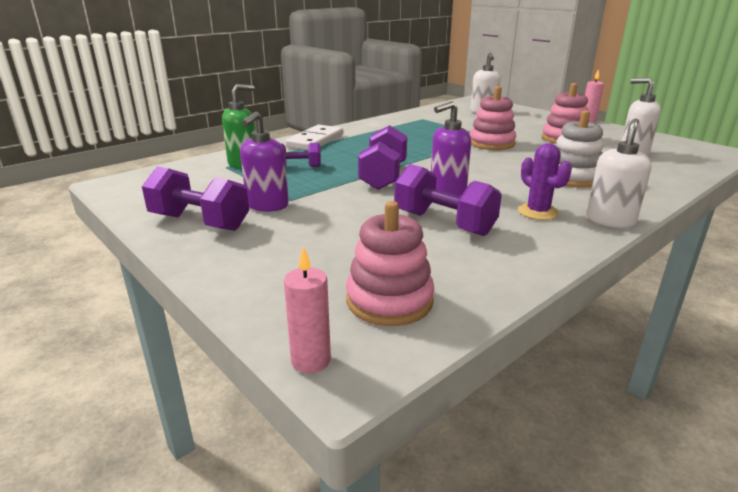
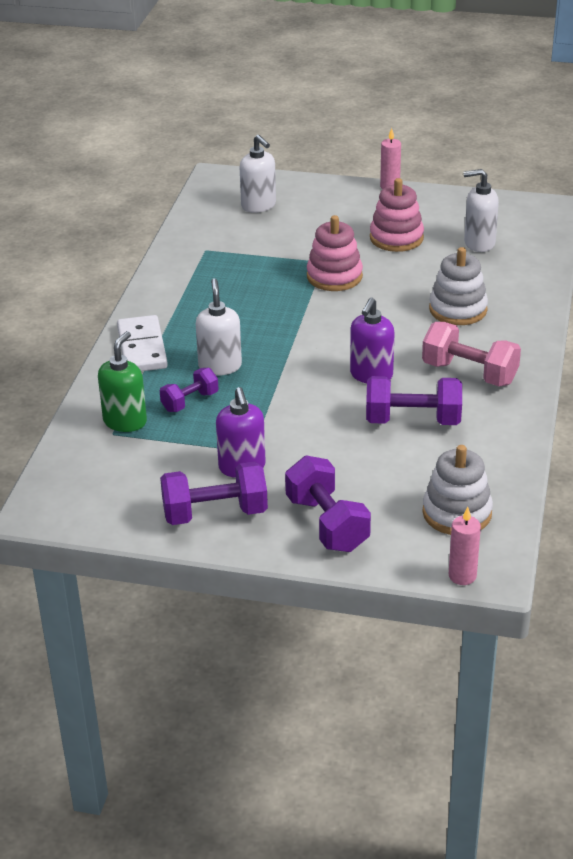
camera: 35 degrees left, 10 degrees up
pink stacking toy [346,201,435,326] -> white stacking toy [422,445,493,535]
purple dumbbell [358,125,407,190] -> purple dumbbell moved to [285,455,371,552]
purple cactus [518,143,572,220] -> pink dumbbell [422,322,521,386]
white soap dispenser [586,118,652,228] -> white soap dispenser moved to [196,278,242,376]

